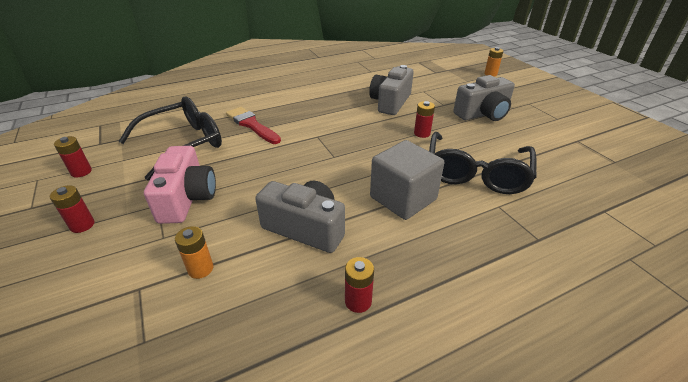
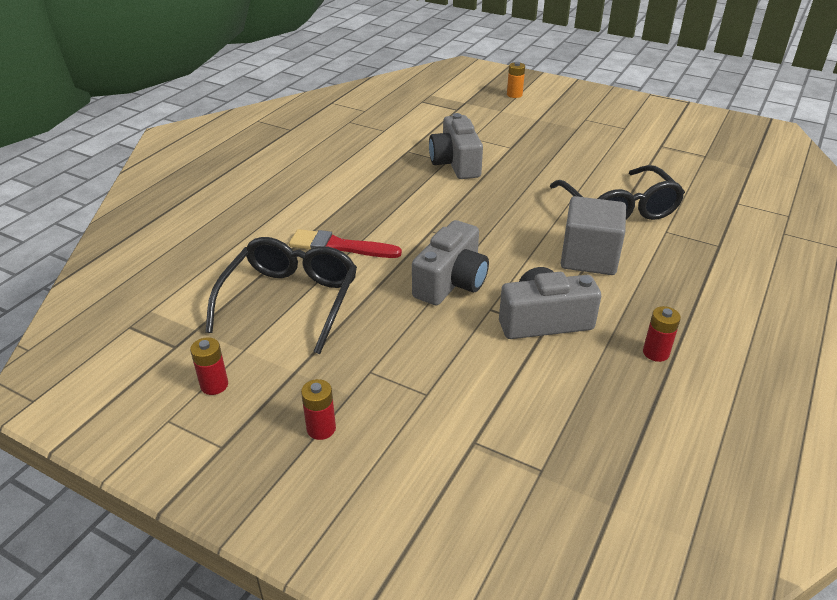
camera: 35 degrees left, 0 degrees up
pink camera [144,146,216,224] -> none
orange battery [175,226,213,279] -> none
red battery [414,101,435,138] -> none
grey camera [453,75,515,121] -> grey camera moved to [412,220,489,305]

